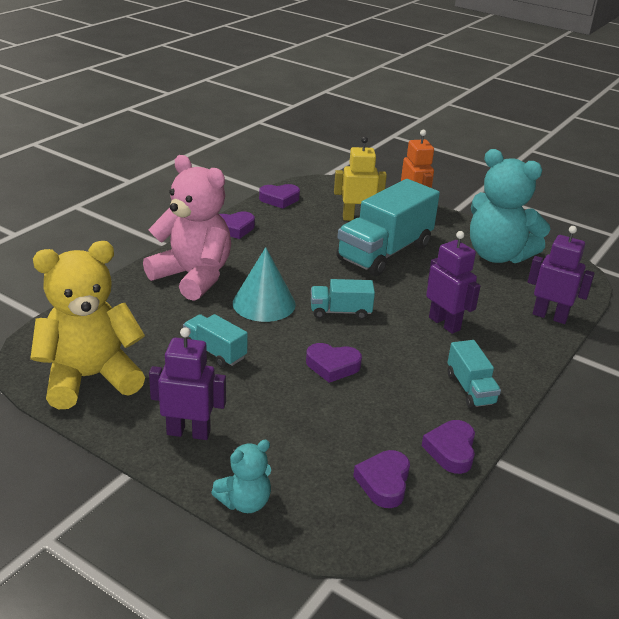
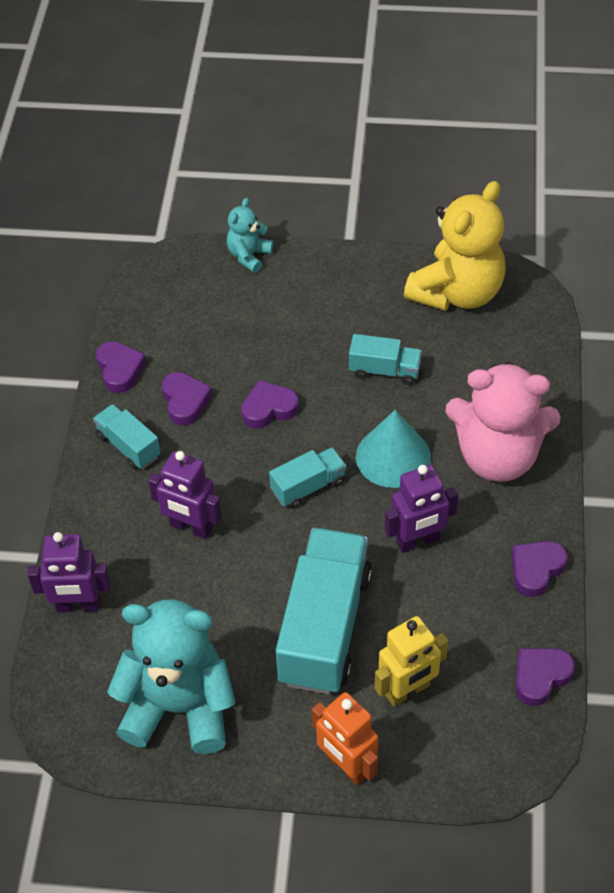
camera: 155 degrees right, 20 degrees up
purple robot [149,327,226,440] -> purple robot moved to [385,465,458,553]
purple heart [353,450,410,508] -> purple heart moved to [162,372,212,426]

